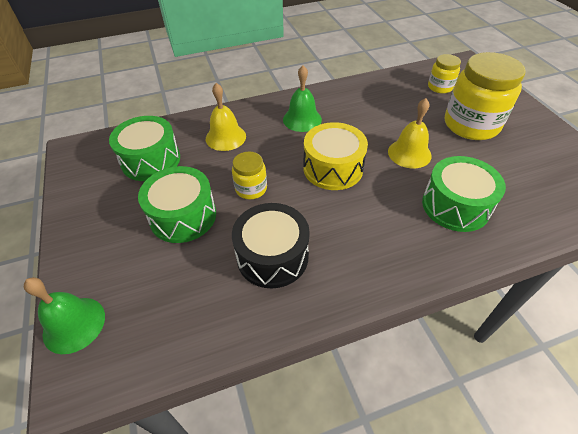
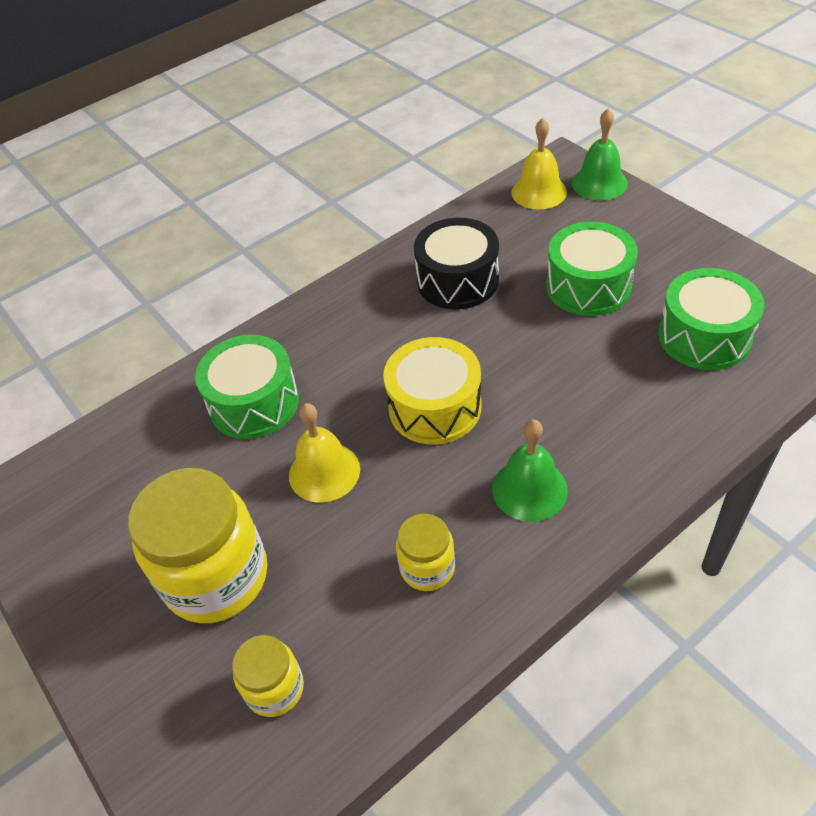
camera: 165 degrees right, 0 degrees up
yellow bell [206,83,246,151] -> yellow bell moved to [511,118,567,209]
yellow jar [232,152,267,199] -> yellow jar moved to [396,514,455,591]

